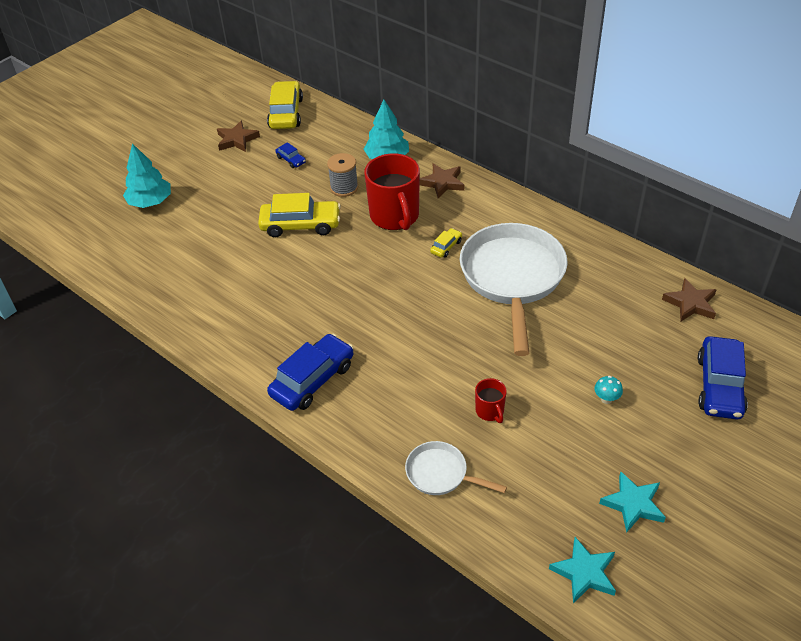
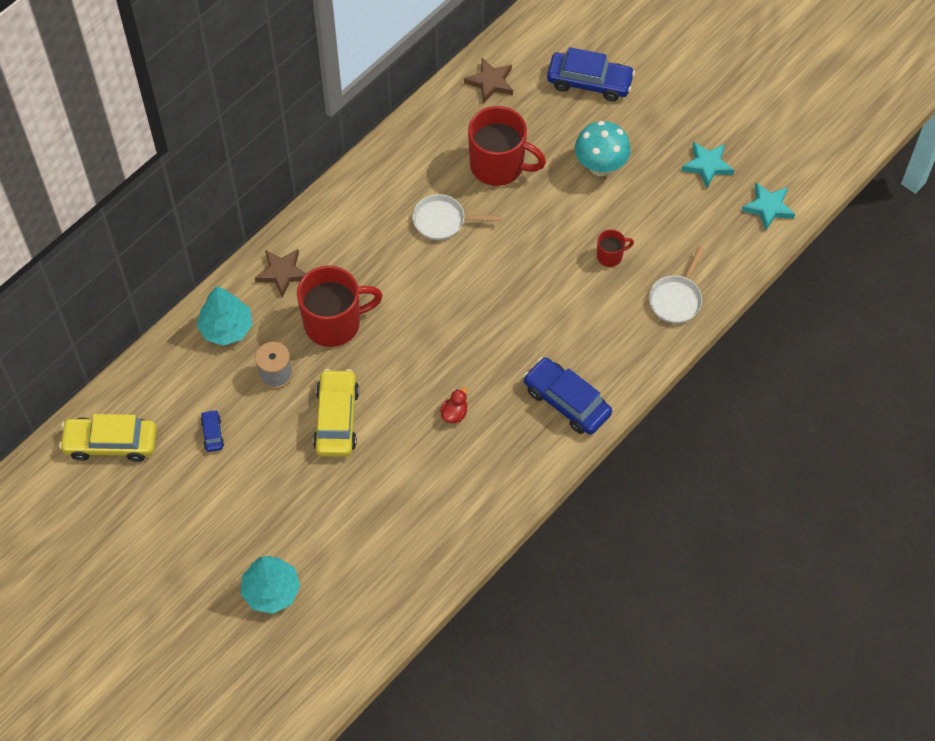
camera: 90 degrees left, 15 degrees up
brown star [217,121,260,152] -> none
blue car [275,142,306,168] -> blue car turned 60 degrees counterclockwise [200,410,224,452]
yellow car [430,228,462,258] -> none
white pan [460,223,567,356] -> white pan [412,194,501,240], size x0.48
turquoise mushroom [595,376,623,404] -> turquoise mushroom [575,121,631,176], size x2.25
none -> red duck [440,387,467,423]
none -> red mug [468,106,546,186]

